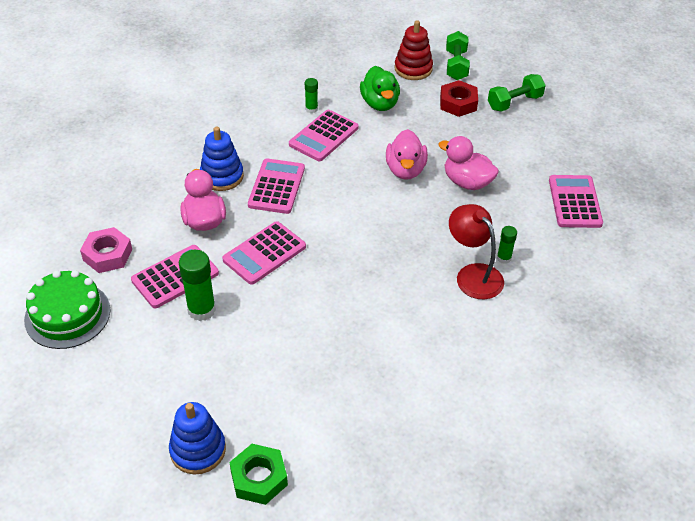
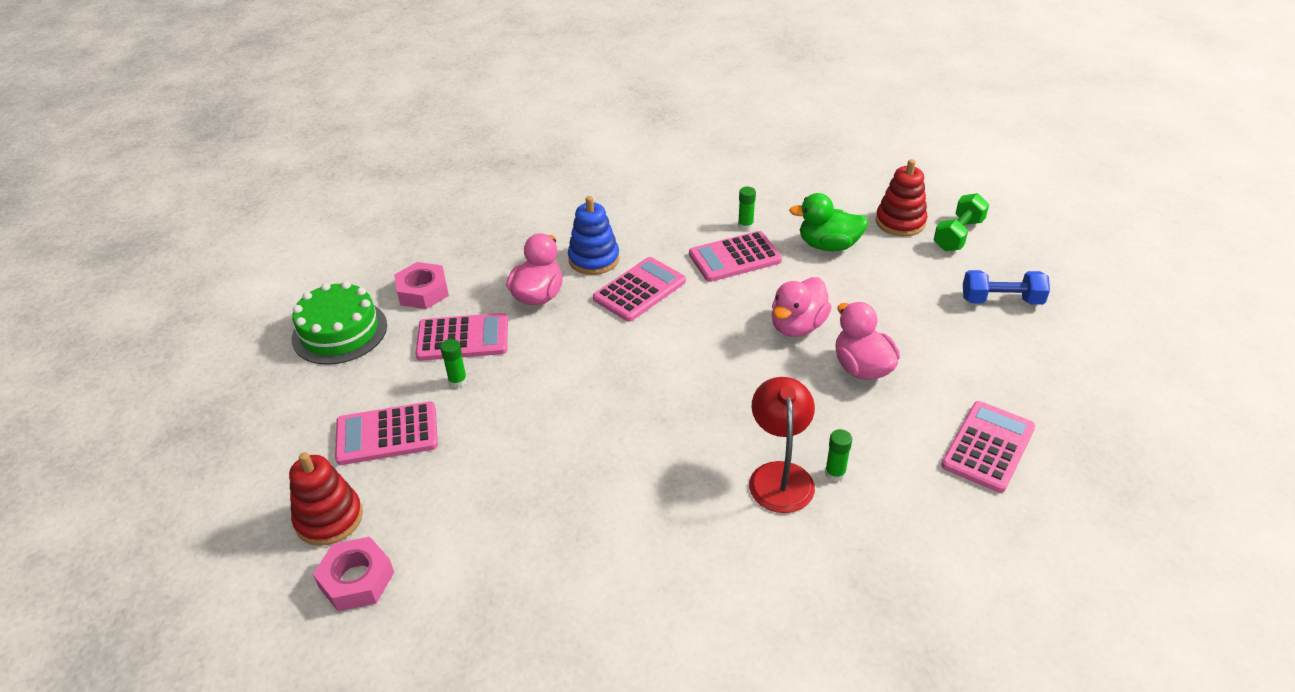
camera: 35 degrees right, 5 degrees down
blue stacking toy [169,402,226,475] -> red stacking toy [289,452,363,546]
green glue stick [179,250,216,321] -> green glue stick [440,339,467,388], size x0.56
pink calculator [222,221,306,285] -> pink calculator moved to [335,402,438,465]
green nut [229,444,288,505] -> pink nut [313,537,394,611]
green duck [360,66,400,111] -> green duck turned 75 degrees clockwise [789,193,868,251]
red nut [440,80,478,117] -> none
green dumbbell [488,74,546,112] -> blue dumbbell [963,270,1050,305]

